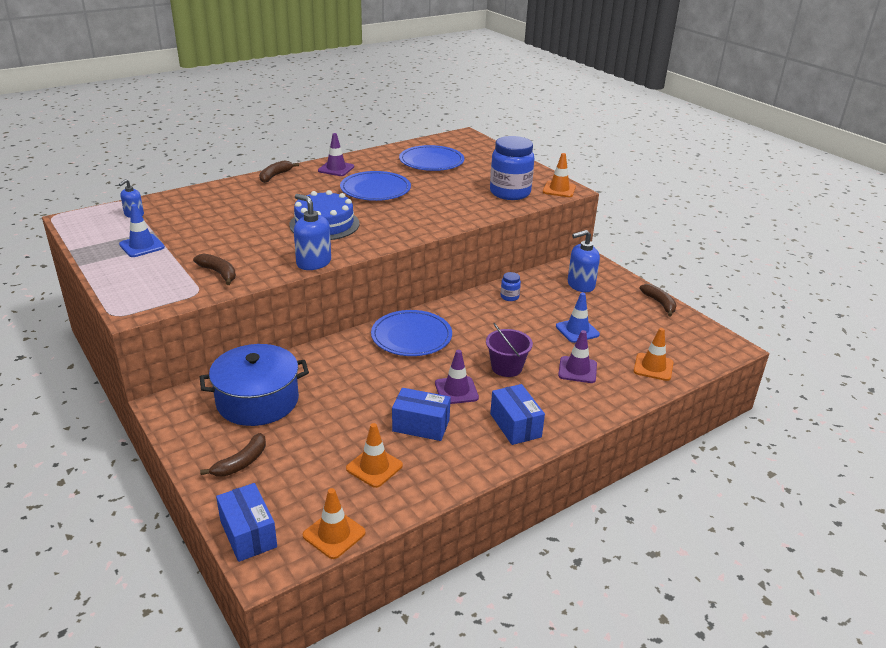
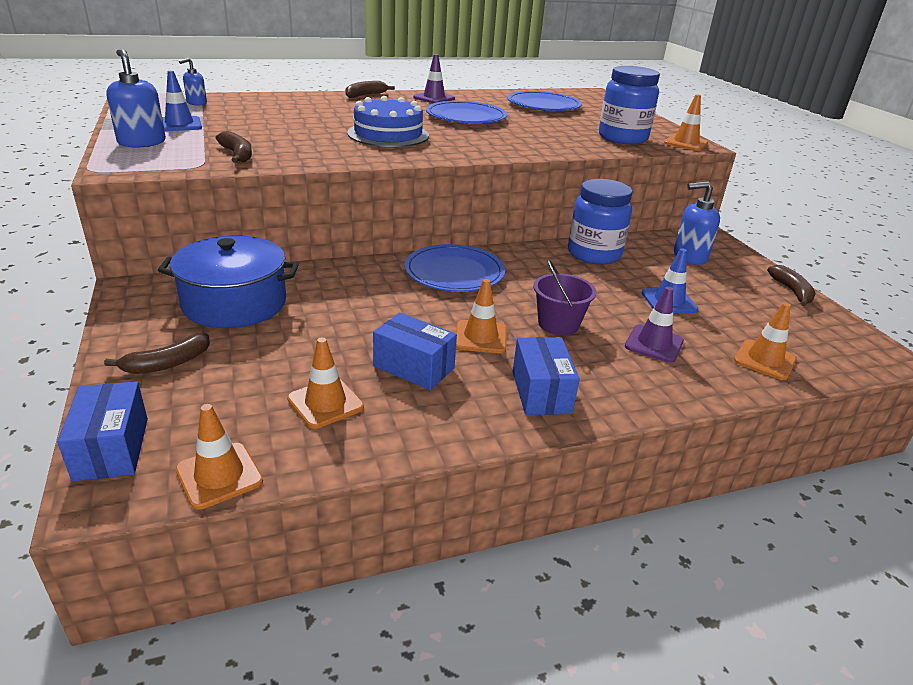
camera: 15 degrees right, 0 degrees up
blue soap dispenser [294,194,331,270] -> blue soap dispenser moved to [106,49,166,147]
purple traffic cone [435,350,479,404] -> orange traffic cone [456,279,507,354]
blue jar [500,272,521,301] -> blue jar [568,179,633,265], size x2.32

